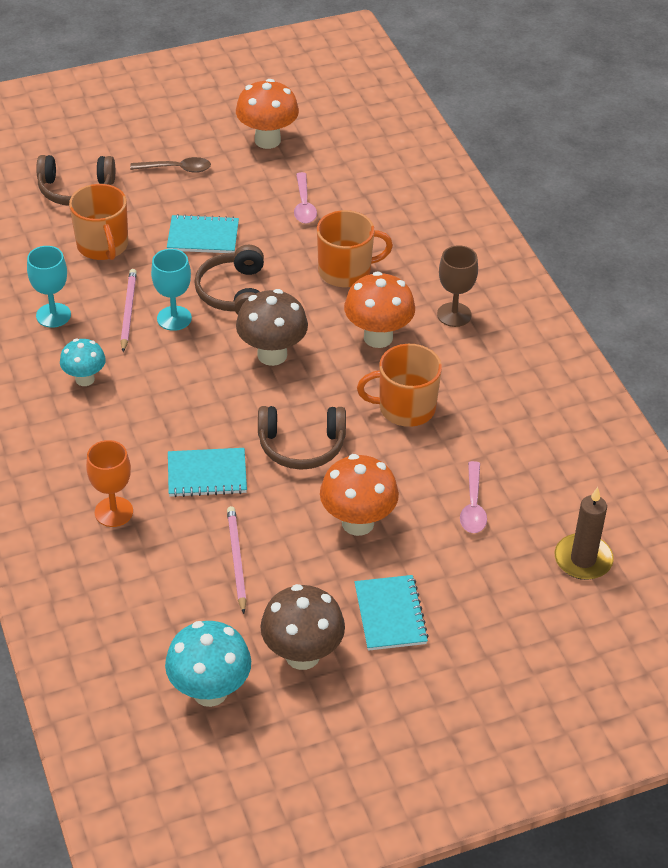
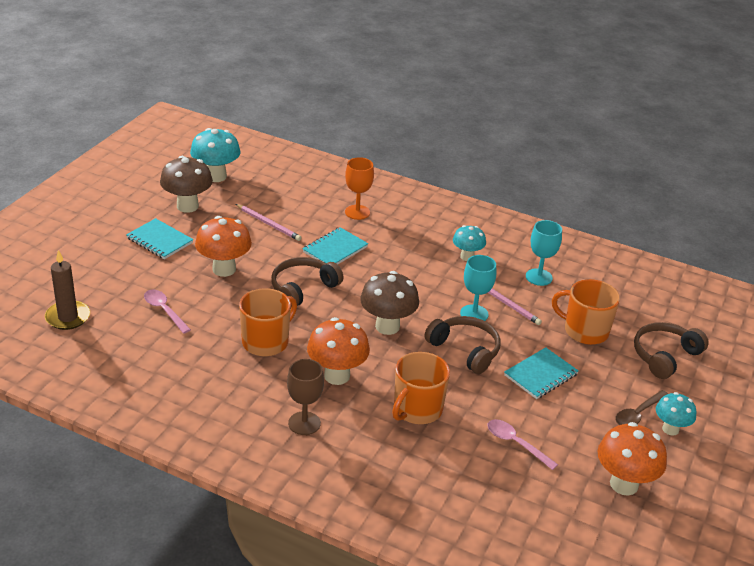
camera: 135 degrees right, 10 degrees down
none -> turquoise mushroom [656,392,696,436]

